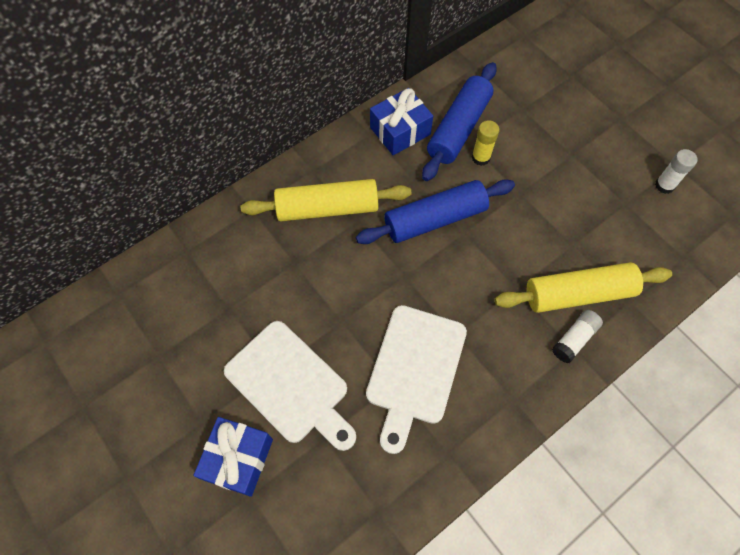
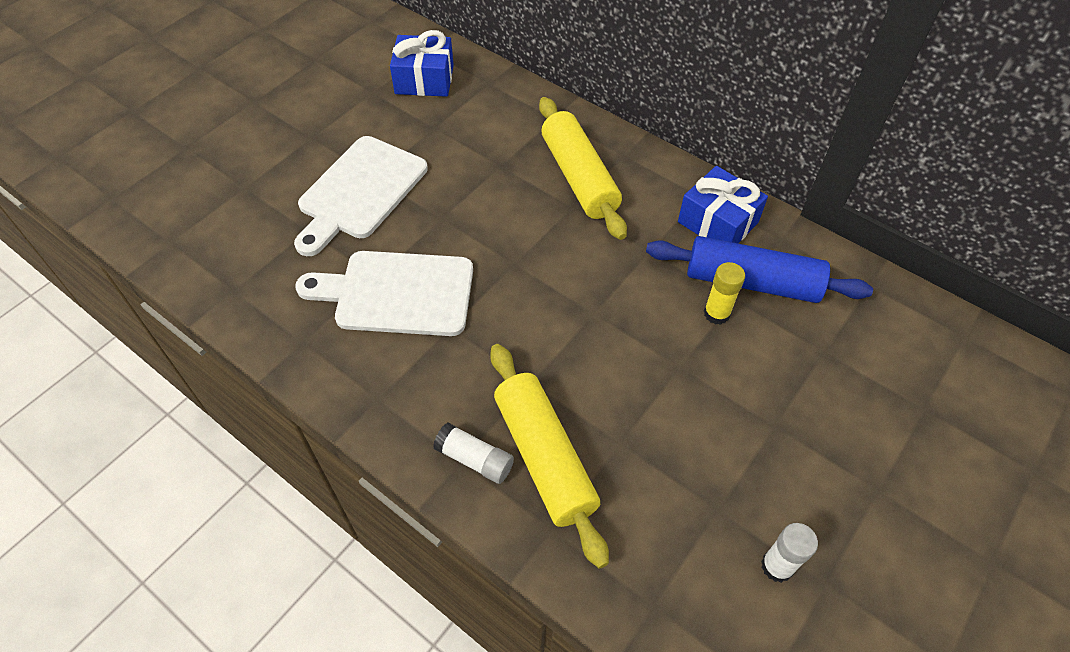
camera: 75 degrees right, 10 degrees down
blue gift [194,417,273,497] -> blue gift moved to [390,30,454,97]
blue rolling pin [356,179,515,244] -> none

